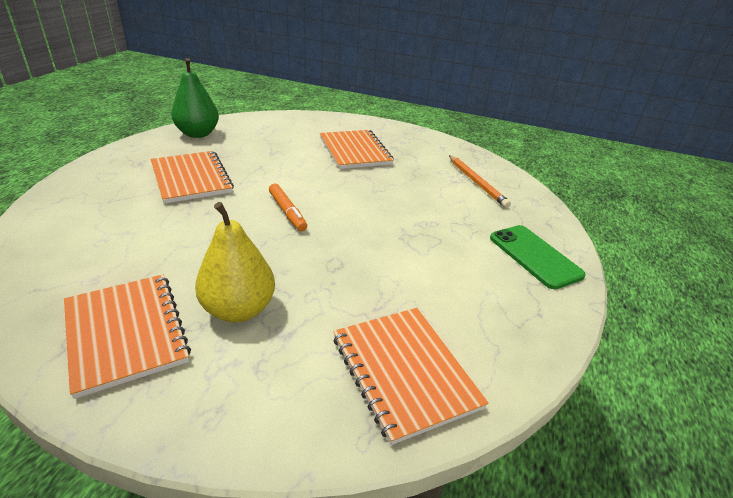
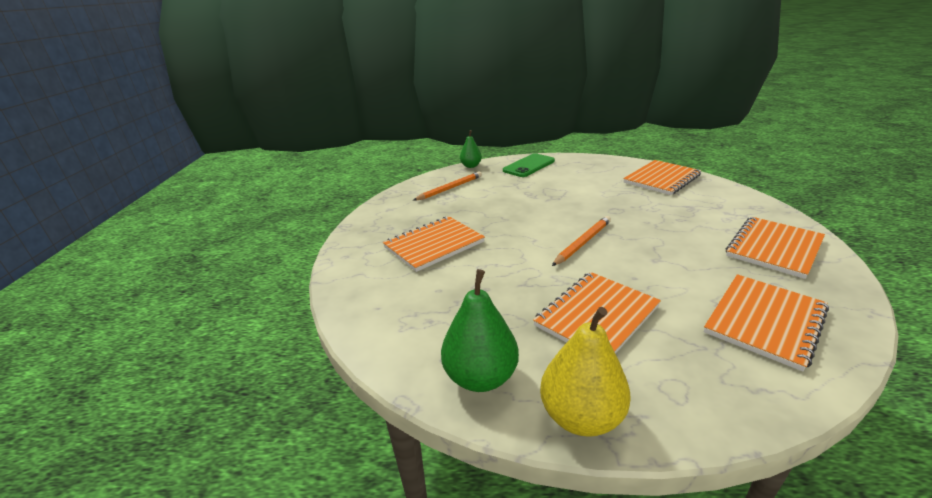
camera: 105 degrees left, 5 degrees down
yellow pear [195,202,275,322] -> yellow pear moved to [540,307,631,437]
orange marker [269,184,307,231] -> orange pencil [552,216,611,266]
none -> green pear [460,130,482,168]
none -> orange notebook [704,274,829,371]

